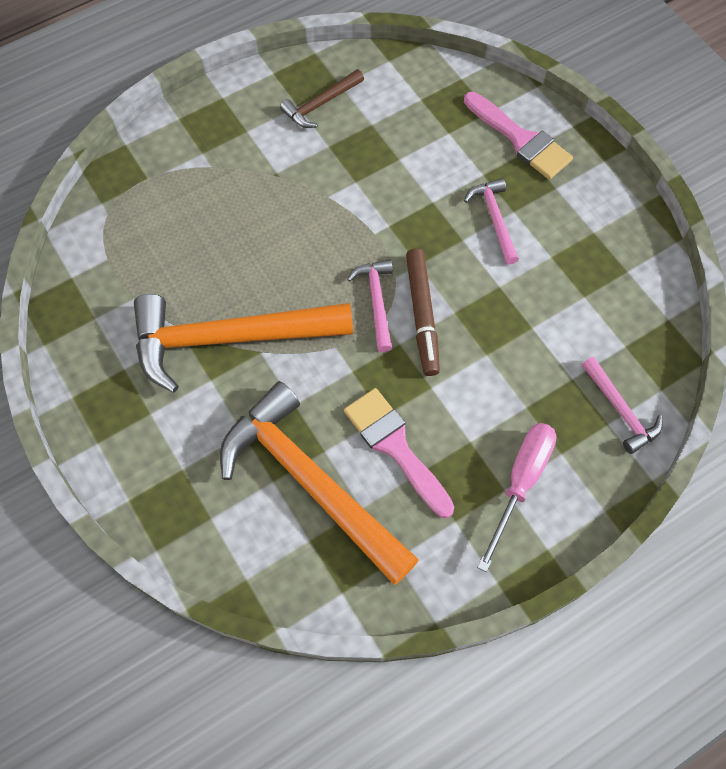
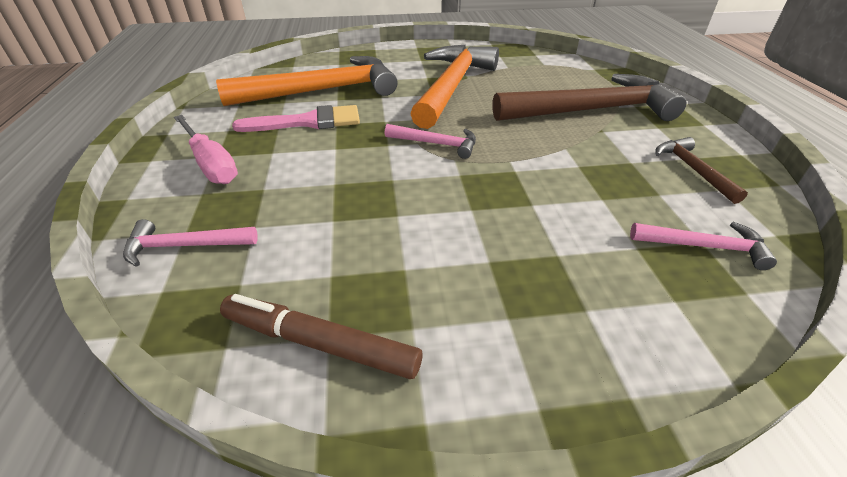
camera: 115 degrees right, 25 degrees down
brown marker [406,248,440,376] -> brown marker moved to [220,294,423,379]
pink brush [464,92,573,180] -> none
pink hammer [464,178,519,265] -> pink hammer moved to [630,222,777,270]
none -> brown hammer [492,74,686,121]

